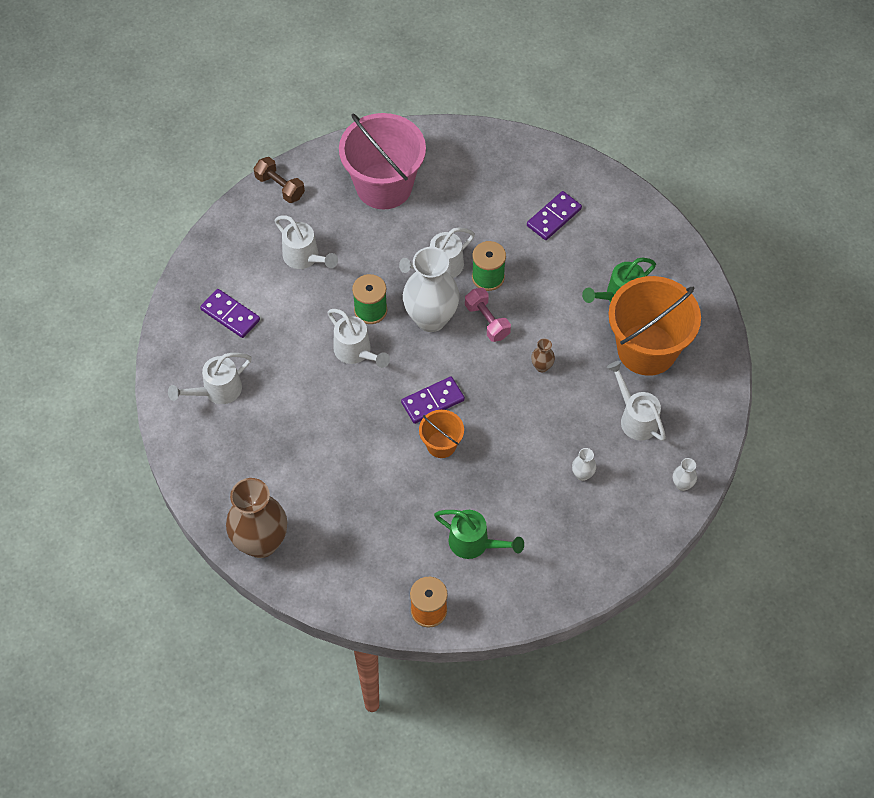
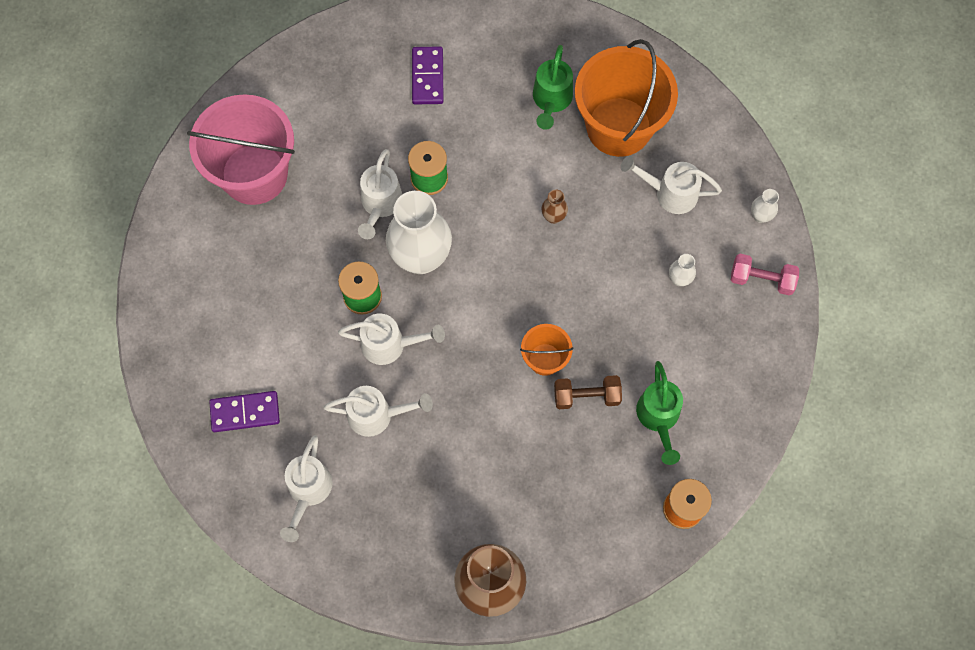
camera: 45 degrees left, 10 degrees up
brown dumbbell [253,157,305,203] -> brown dumbbell moved to [554,375,622,409]
white watering can [275,215,338,269] -> white watering can moved to [323,386,433,437]
purple domino [401,377,465,424] -> none
green watering can [434,510,524,559] -> green watering can turned 105 degrees clockwise [636,361,683,465]
pink dumbbell [465,288,511,342] -> pink dumbbell moved to [731,254,799,295]

